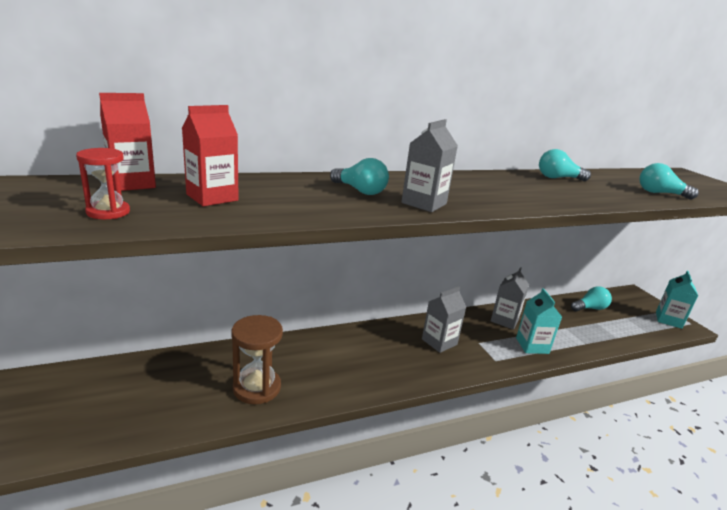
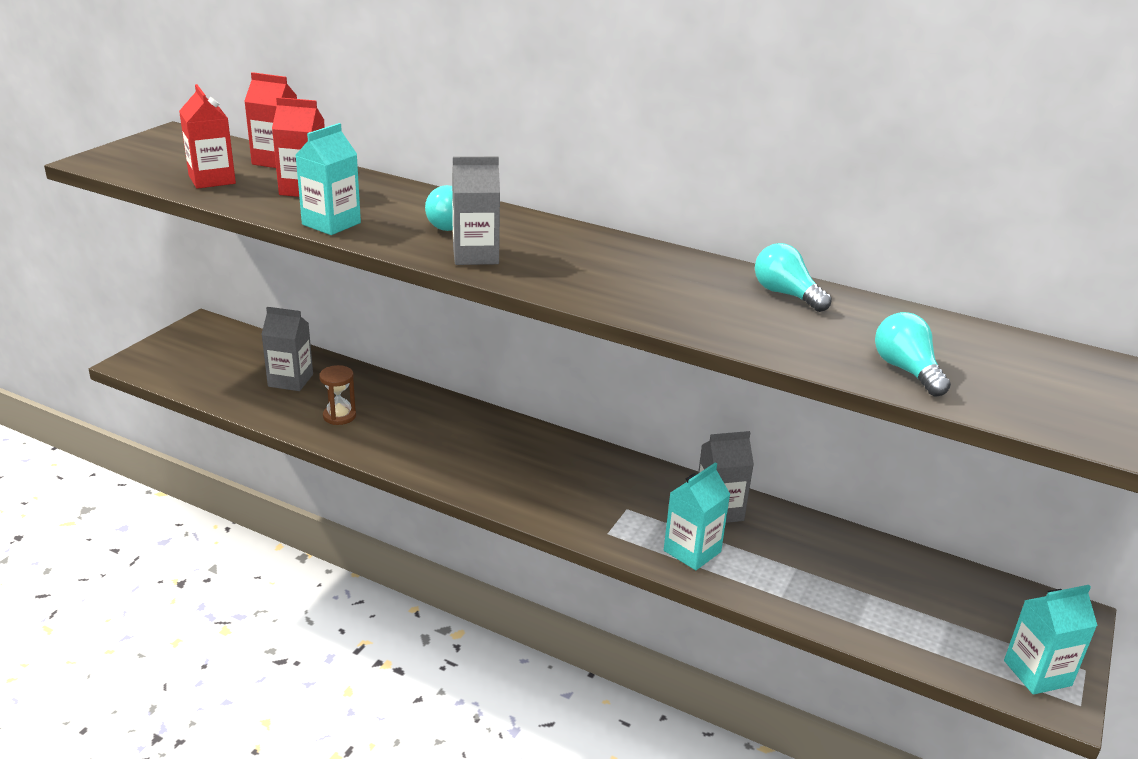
camera: 50 degrees right, 5 degrees up
red hourglass [76,148,130,219] -> red carton [179,84,236,189]
brown hourglass [231,315,283,404] -> brown hourglass [319,365,356,425], size x0.61
grey carton [422,286,466,353] -> grey carton moved to [261,307,313,391]
turquoise light bulb [571,286,612,311] -> none
none -> turquoise carton [295,123,361,235]

